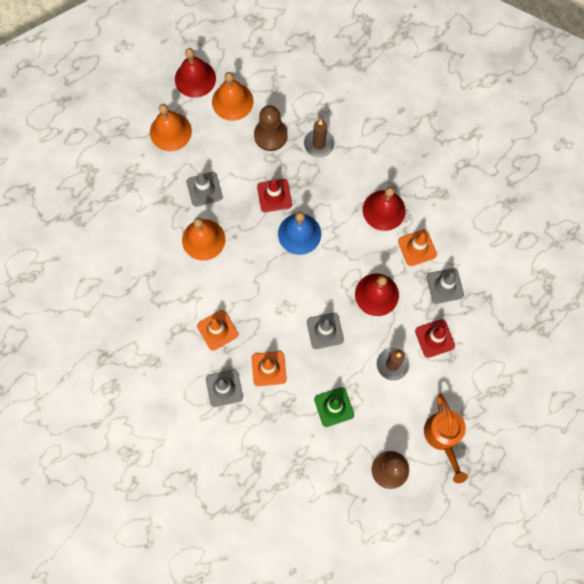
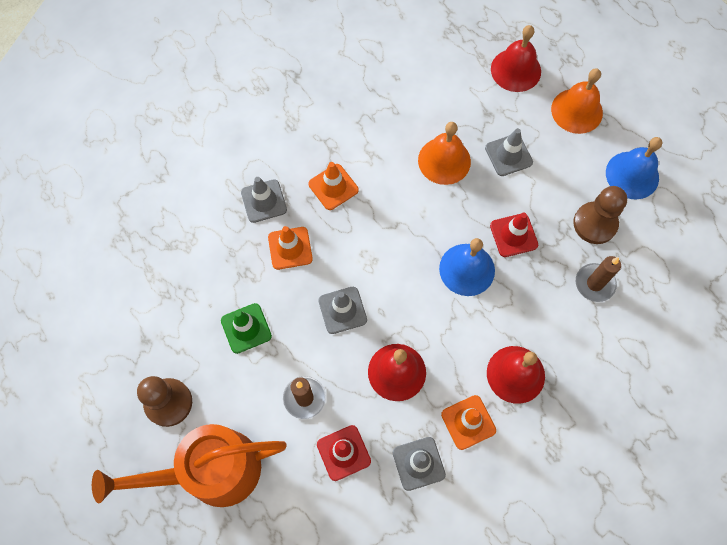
camera: 85 degrees right, 5 degrees down
red bell [175,48,216,98] -> red bell moved to [491,25,541,92]
orange bell [212,72,254,121] -> blue bell [606,137,662,200]
orange watering can [424,393,468,483] -> orange watering can [92,424,287,507], size x1.52

